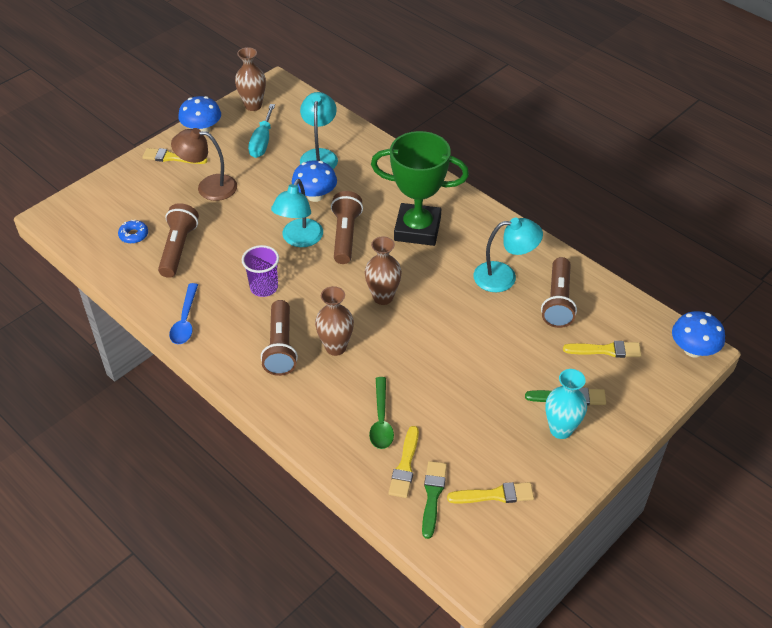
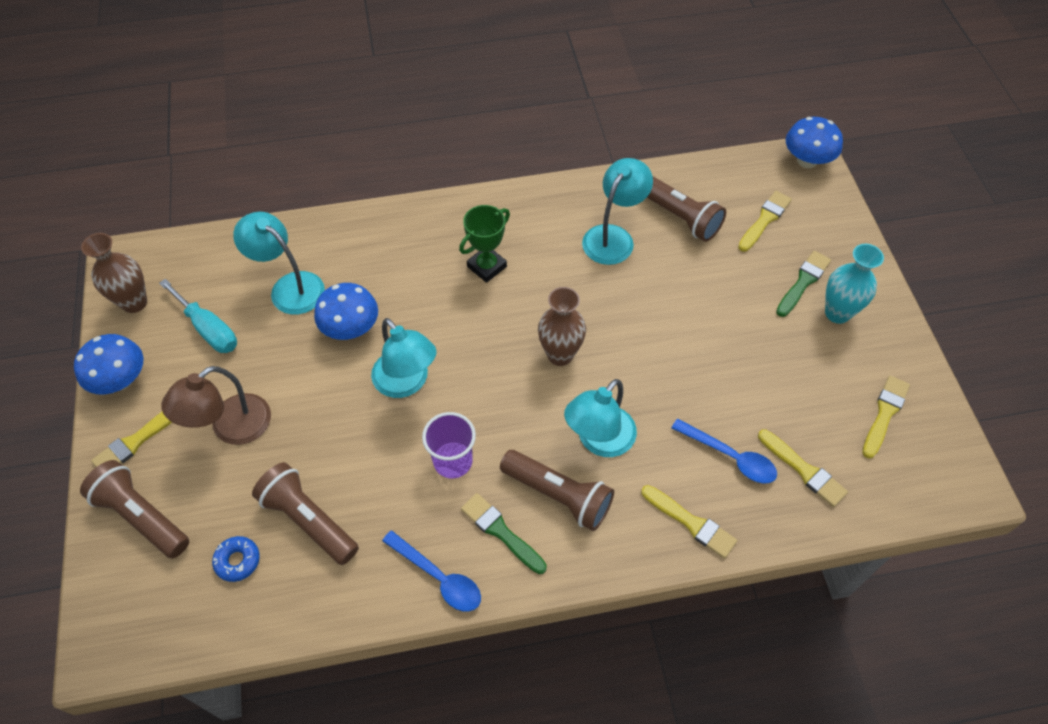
camera: 55 degrees left, 10 degrees up
brown vase [315,286,354,356] -> turquoise lamp [564,379,637,457]
brown flashlight [331,191,363,264] -> brown flashlight moved to [80,460,189,558]
green spoon [369,377,394,449] -> blue spoon [672,419,777,483]
green trophy [371,131,469,246] -> green trophy [459,205,510,283], size x0.54
green brush [422,461,447,539] -> green brush moved to [461,493,547,574]
none -> yellow brush [641,485,737,559]

